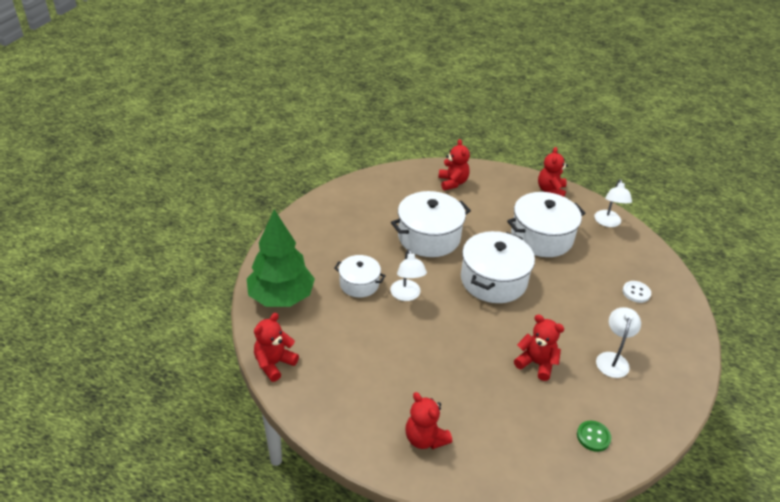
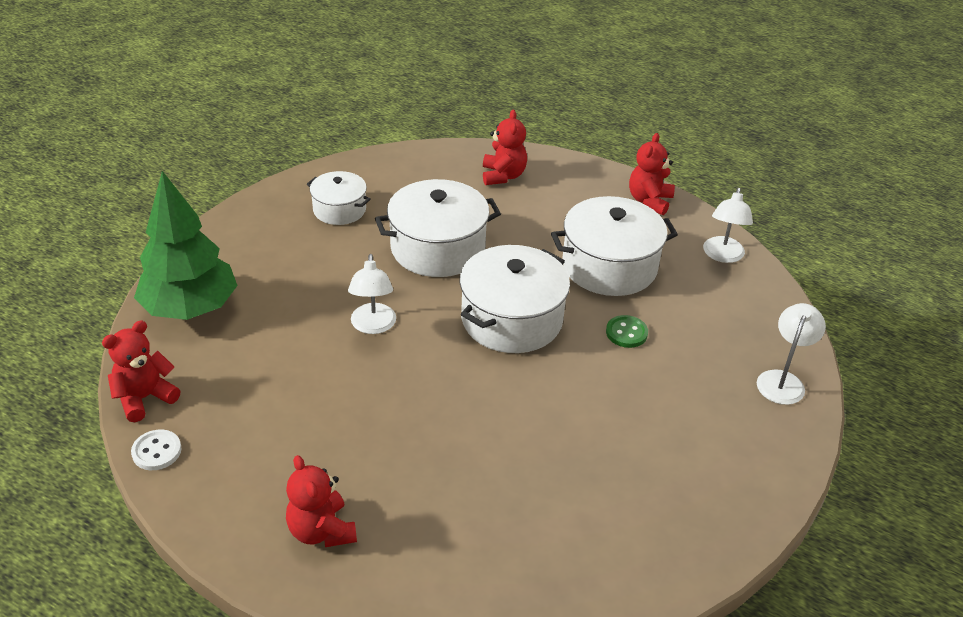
camera: 10 degrees right, 0 degrees up
white pot [334,255,386,298] -> white pot moved to [307,171,371,225]
red teddy bear [514,314,564,381] -> none
green button [577,421,611,452] -> green button moved to [606,315,648,348]
white lamp [596,307,641,378] -> white lamp moved to [757,303,826,405]
white button [623,281,651,303] -> white button moved to [131,429,181,470]

